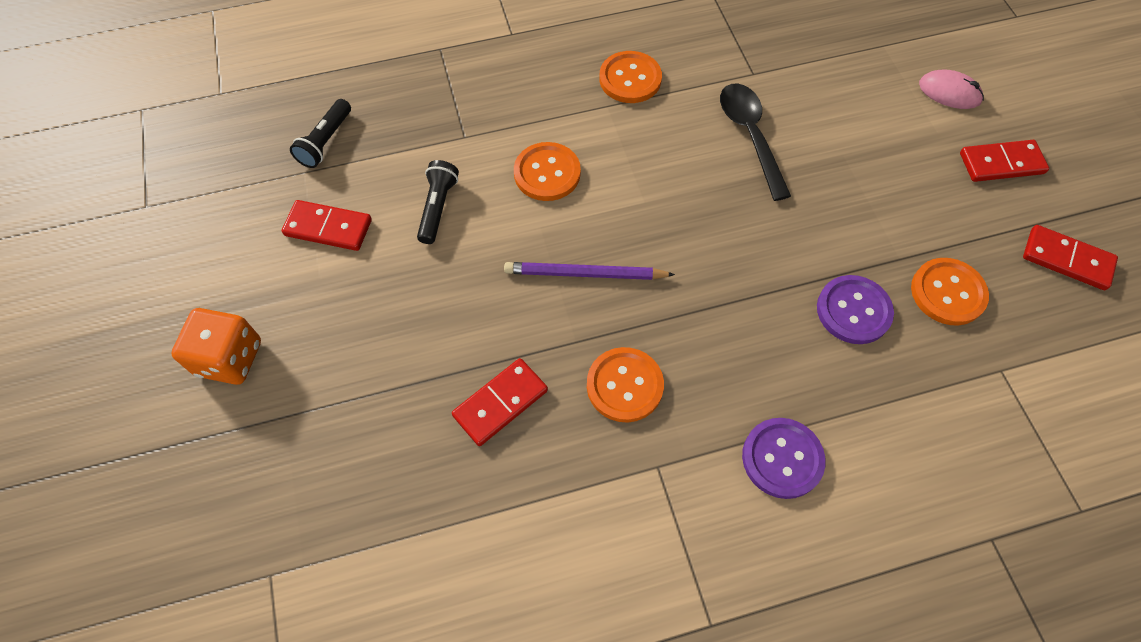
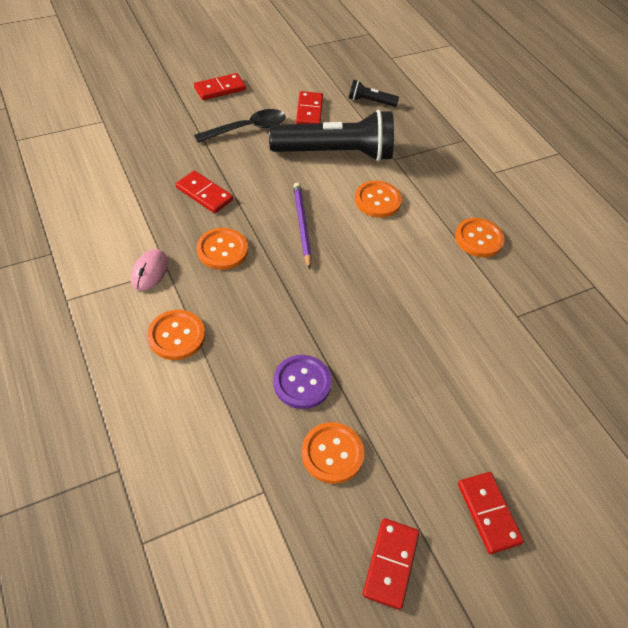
camera: 75 degrees right, 10 degrees down
orange dice [171,308,261,385] -> red domino [194,73,246,100]
black flashlight [417,160,459,244] -> black flashlight [269,110,394,161], size x2.28
black spoon [720,84,791,201] -> black spoon moved to [194,109,286,143]
purple button [742,418,825,499] -> orange button [147,310,205,360]
pink mouse [919,70,984,109] -> pink mouse moved to [131,249,168,291]

